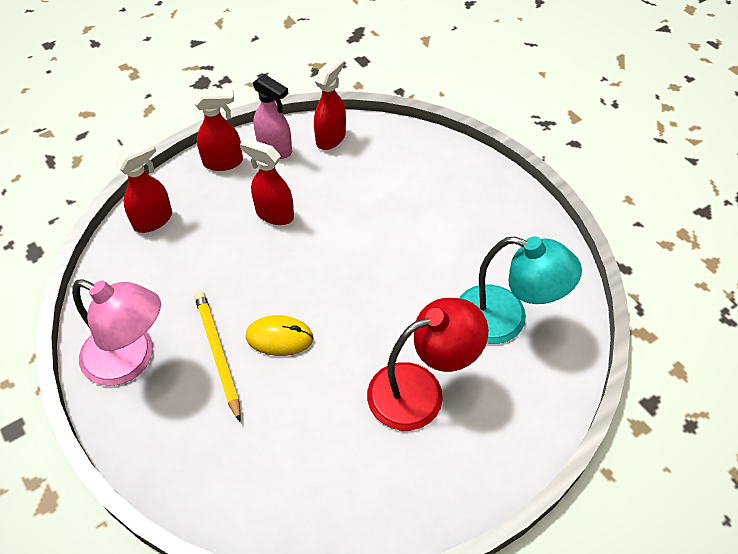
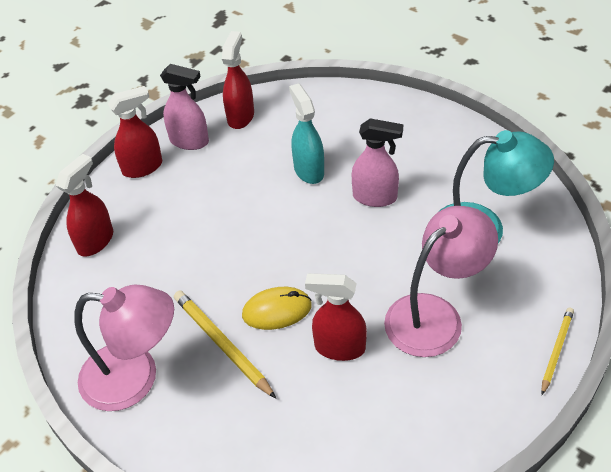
camera: 15 degrees left, 5 degrees down
red spray bottle [240,138,294,225] -> red spray bottle moved to [305,273,367,361]
red lamp [367,298,488,431] -> pink lamp [384,206,498,357]
none -> turquoise spray bottle [289,83,324,184]
none -> pink spray bottle [352,118,403,207]
none -> yellow pencil [541,307,574,395]

